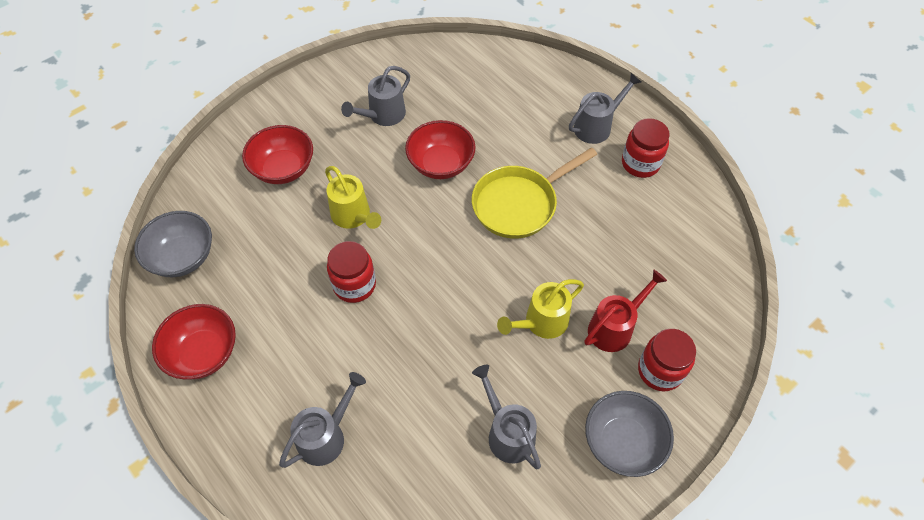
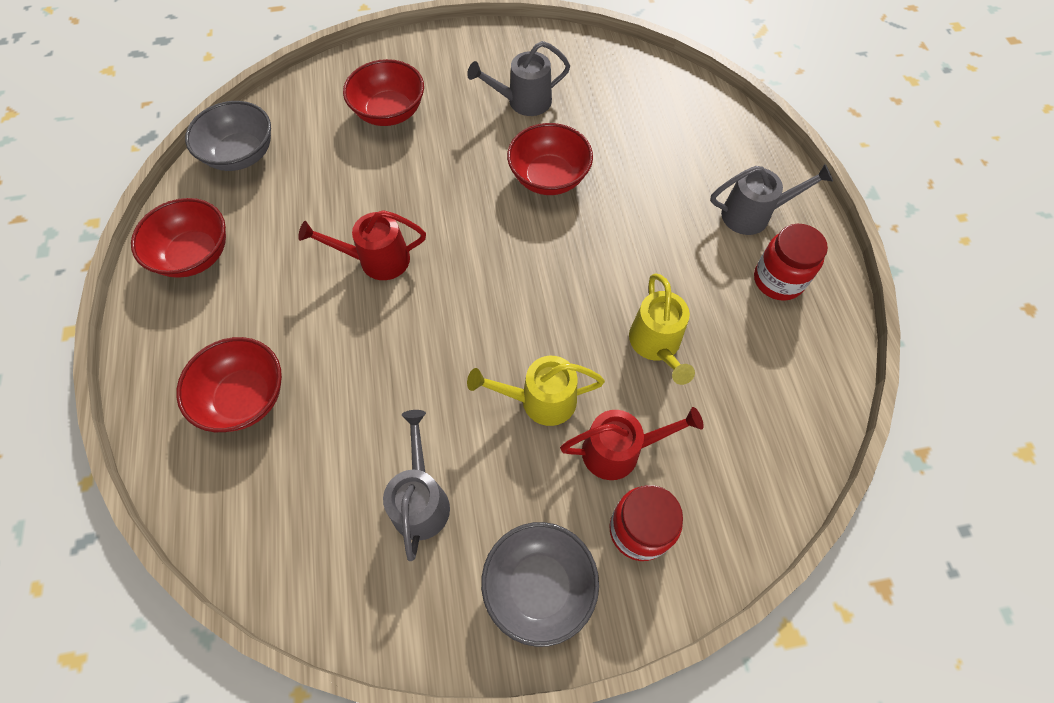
camera: 30 degrees right, 5 degrees up
grey watering can [279,372,366,468] -> red bowl [176,337,282,432]
yellow watering can [325,166,381,229] -> yellow watering can moved to [629,273,695,385]
red jar [327,241,376,303] -> red watering can [298,210,426,280]
yellow pan [472,147,597,239] -> none

